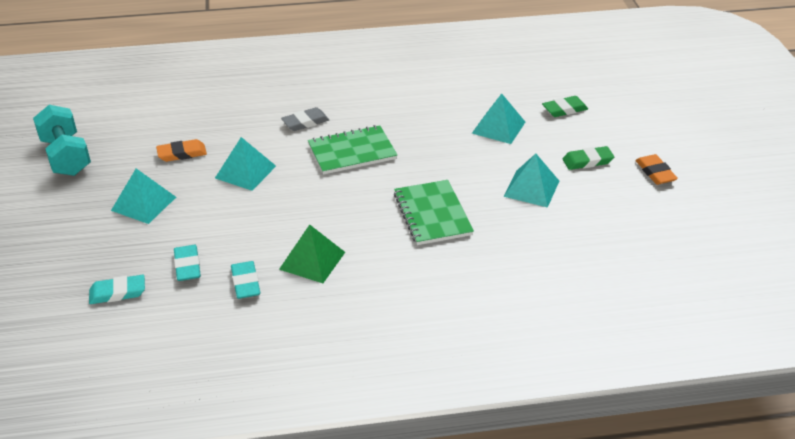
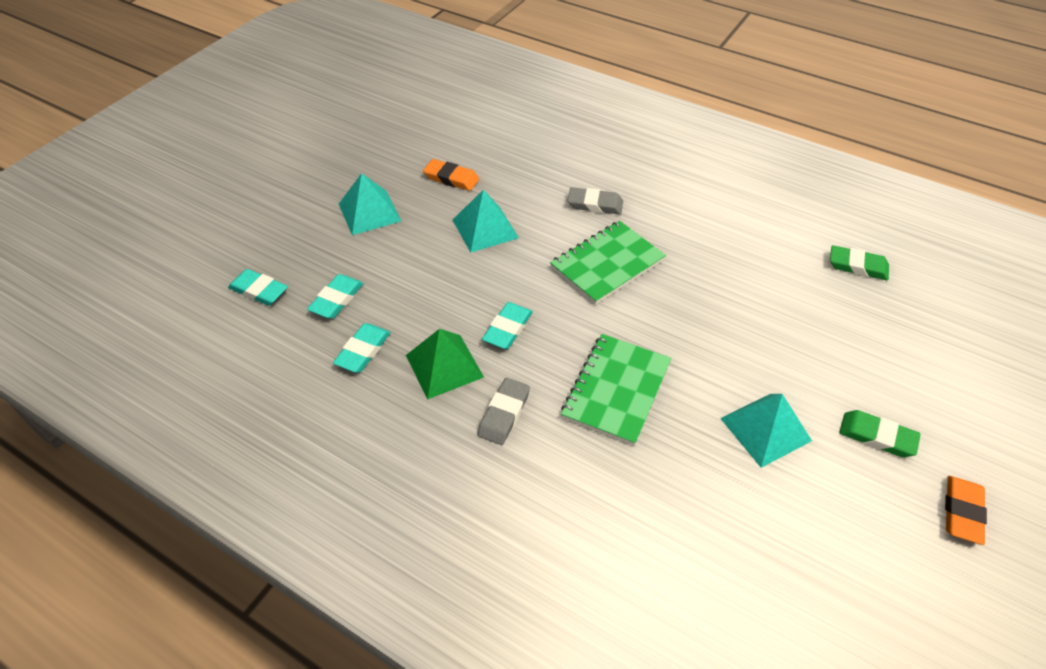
camera: 40 degrees right, 10 degrees up
turquoise dumbbell [33,105,91,176] -> none
green notebook [308,125,397,175] -> green notebook turned 60 degrees counterclockwise [550,221,666,305]
turquoise pyramid [472,94,525,144] -> none
green eraser [542,96,588,117] -> green eraser moved to [830,245,889,280]
none -> grey eraser [477,378,530,445]
none -> turquoise eraser [482,302,533,349]

